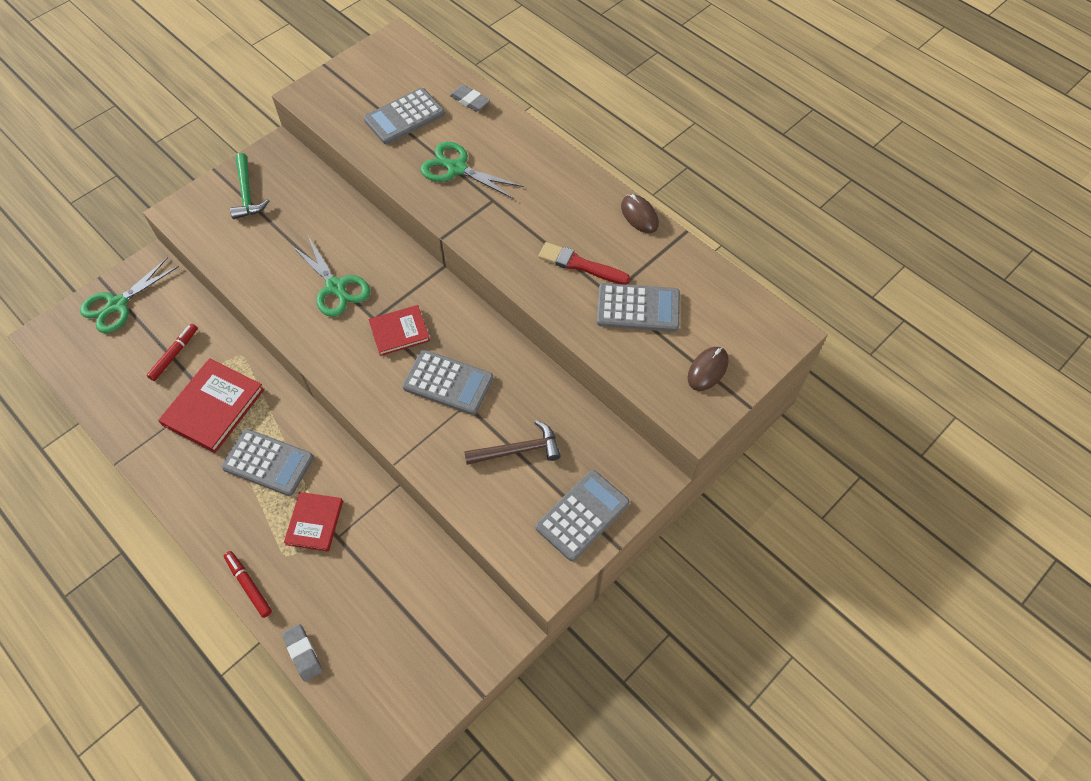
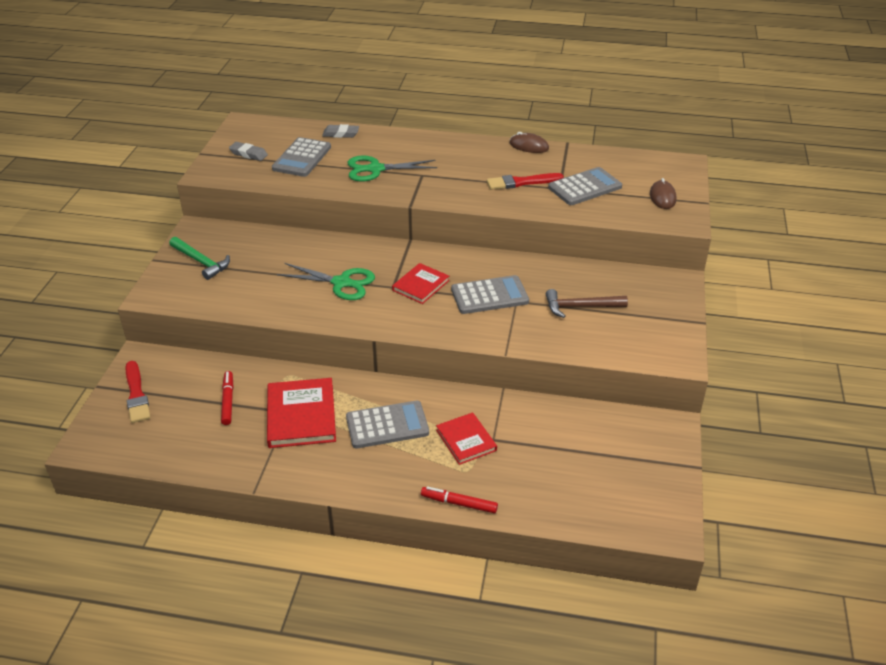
camera: 35 degrees left, 20 degrees down
green scissors [80,257,179,333] -> red brush [126,361,150,423]
grey eraser [282,624,322,682] -> grey eraser moved to [229,142,268,161]
brown hammer [464,421,561,465] -> brown hammer turned 135 degrees counterclockwise [546,289,628,318]
grey calculator [536,470,630,561] -> none

